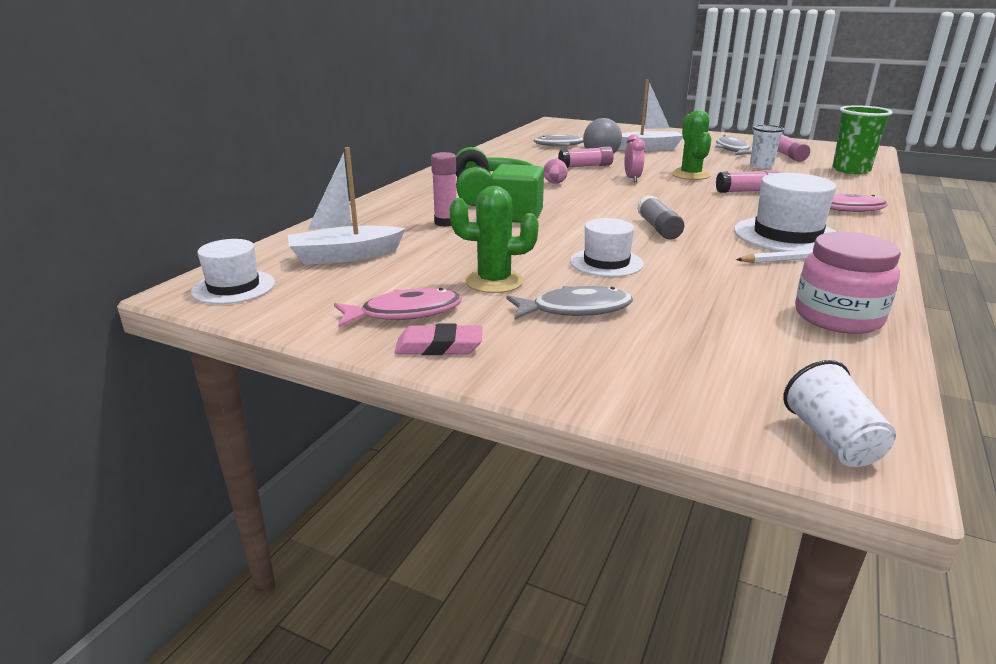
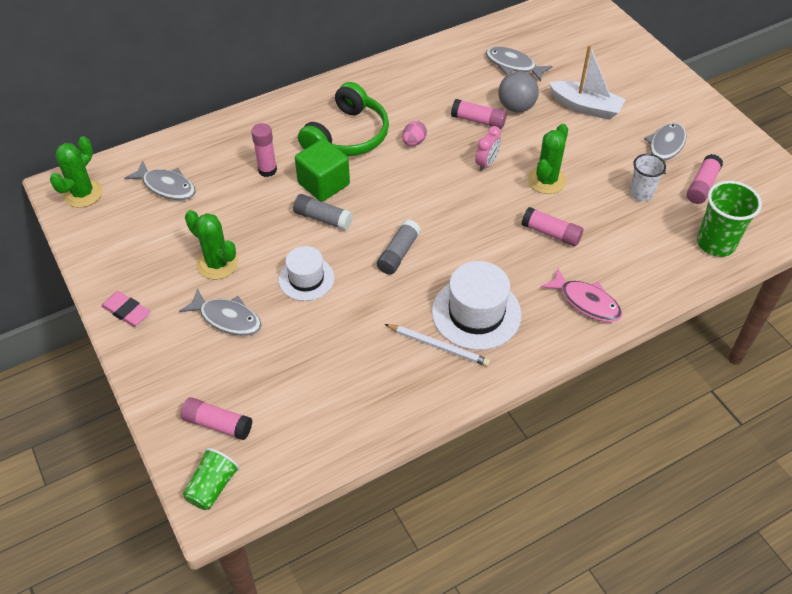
camera: 35 degrees right, 25 degrees up
white hat [191,239,275,304] -> green cactus [50,136,103,208]
white boat [288,147,405,265] -> grey fish [124,160,196,200]
pink fish [334,288,462,327] -> none
white cup [783,360,896,467] -> green cup [183,448,240,510]
pink jar [795,232,901,334] -> none
none -> pink glue stick [180,397,252,440]
none -> grey glue stick [293,194,353,231]

